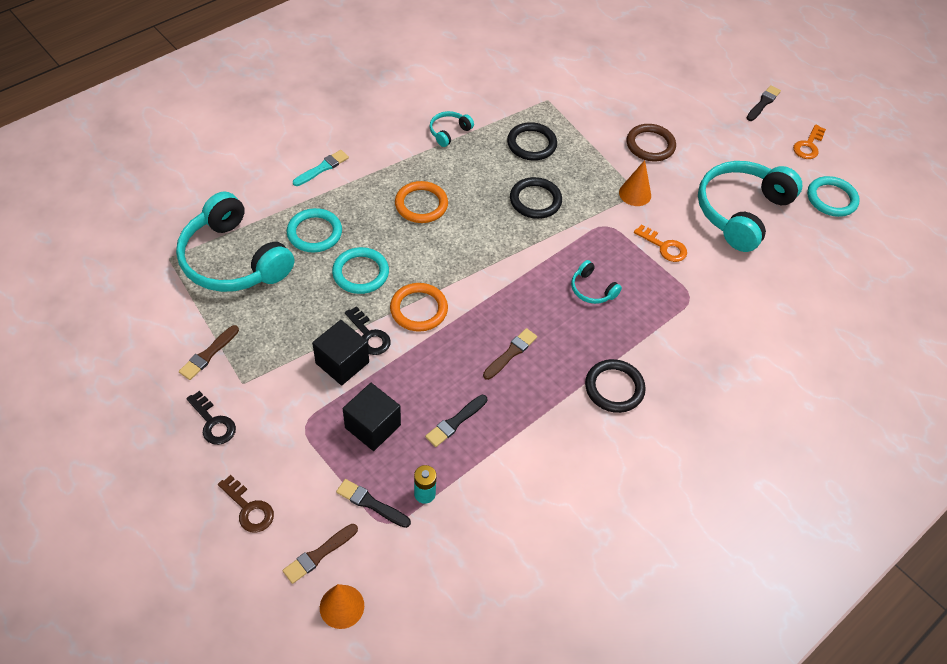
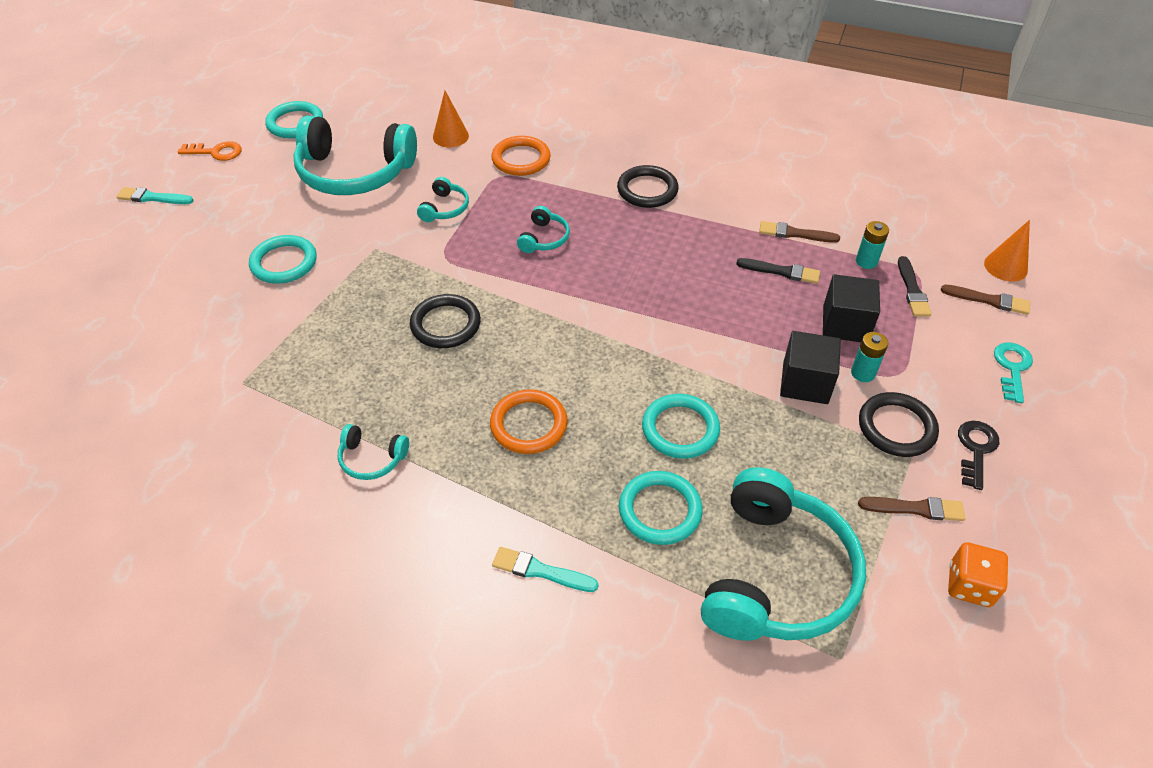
camera: 115 degrees left, 5 degrees down
brown key [218,475,274,533] -> turquoise key [994,342,1033,403]
black key [345,306,391,355] -> none
orange ring [390,283,448,332] -> orange ring moved to [491,136,551,176]
brown brush [483,328,537,380] -> brown brush moved to [759,221,840,243]
black ring [507,122,557,161] -> black ring moved to [859,392,939,457]
orange cone [619,160,651,206] -> orange cone moved to [433,91,469,147]
brown ring [627,124,676,161] -> turquoise ring [249,235,317,284]
orange key [634,225,687,262] -> turquoise headphones [417,177,469,222]
black brush [746,85,781,121] -> turquoise brush [117,187,194,204]
none -> turquoise battery [851,332,888,382]
none -> orange dice [948,542,1008,607]

